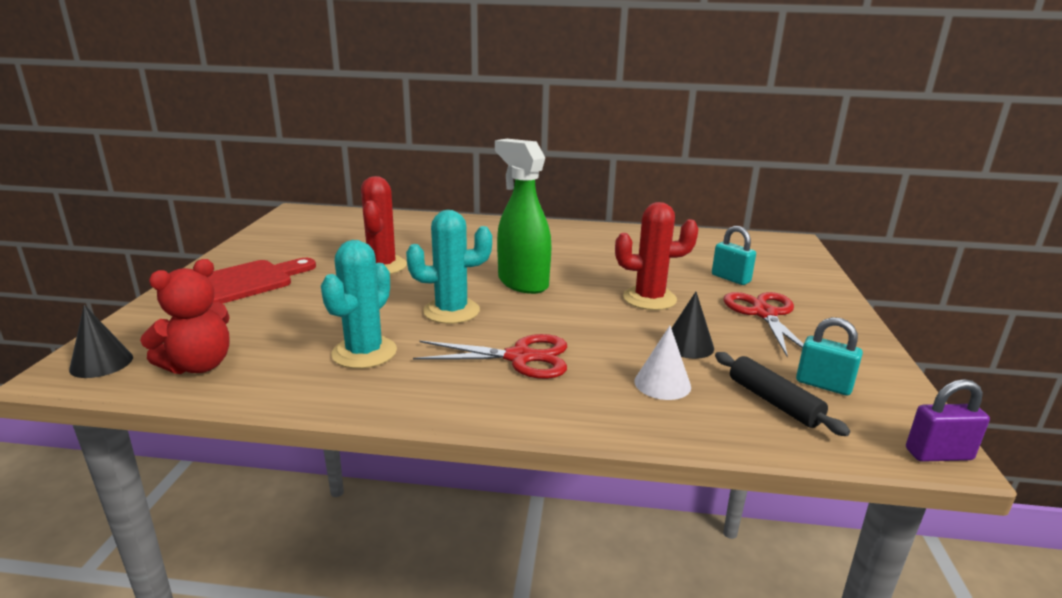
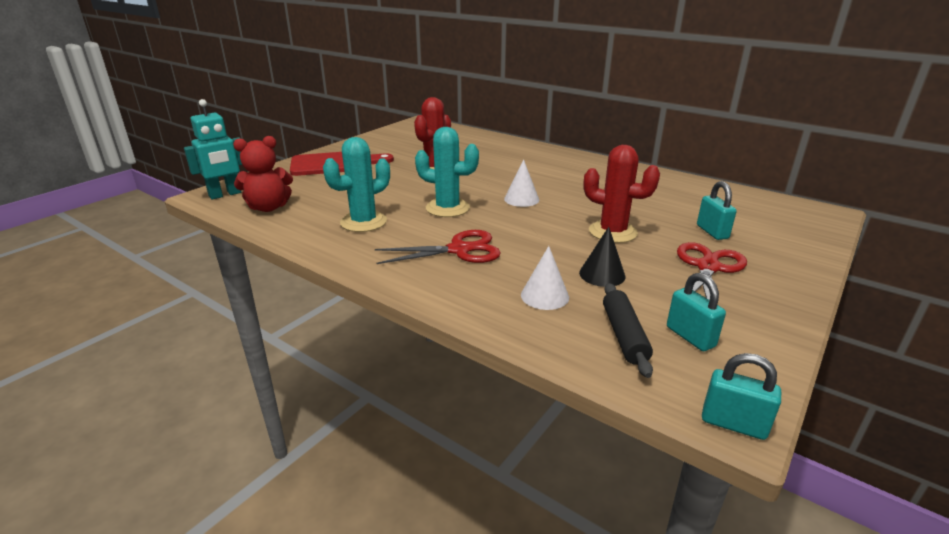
camera: 30 degrees right, 5 degrees up
black cone [69,305,133,378] -> turquoise robot [184,99,242,200]
red scissors [413,334,567,379] -> red scissors turned 45 degrees counterclockwise [375,230,501,264]
green spray bottle [495,139,552,294] -> white cone [504,160,539,207]
purple padlock [906,379,990,462] -> turquoise padlock [702,353,781,440]

